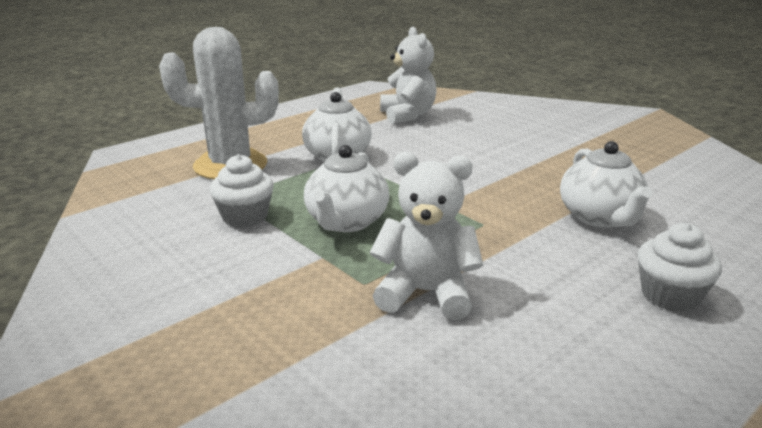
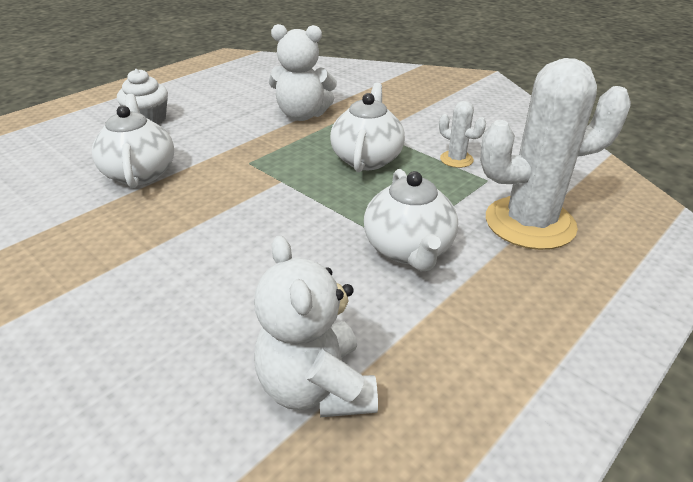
camera: 175 degrees right, 10 degrees up
white cupcake [209,154,274,228] -> white cactus [439,101,486,168]

